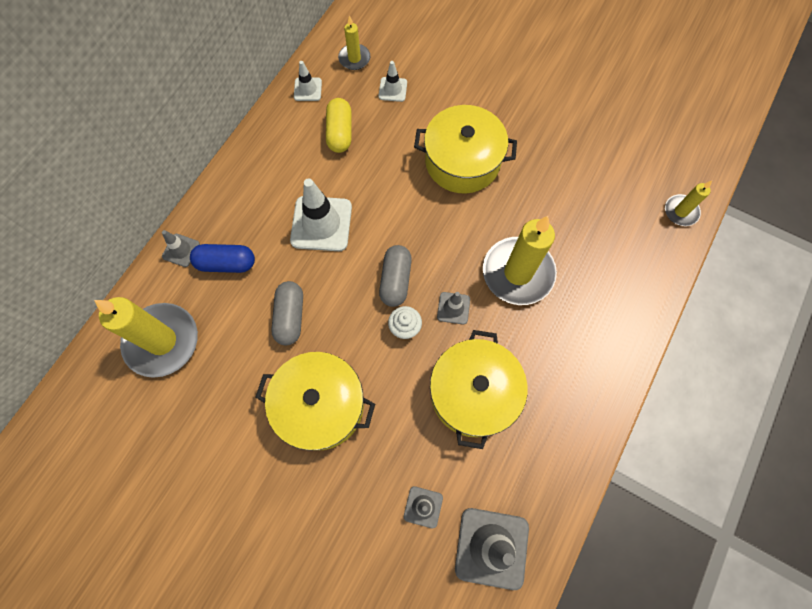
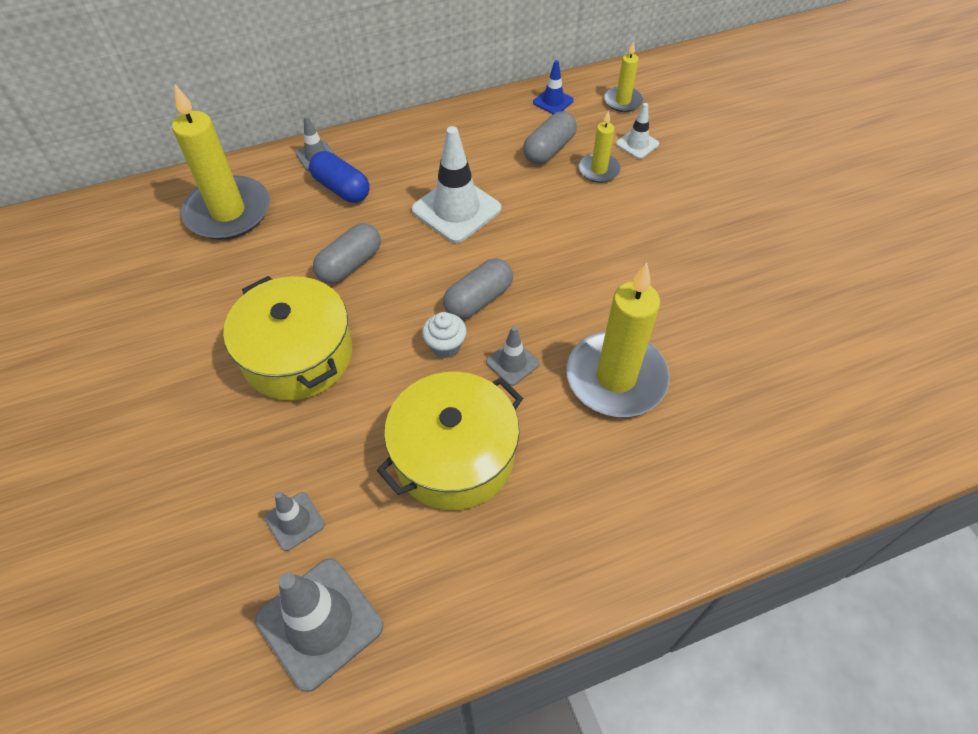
camera: 40 degrees right, 15 degrees down
white traffic cone [294,61,322,101] -> blue traffic cone [533,60,574,114]
yellow capsule [326,98,351,153] -> grey capsule [523,111,577,164]
yellow pot [414,105,517,193] -> none
yellow candle [665,181,712,226] -> yellow candle moved to [579,110,621,183]

